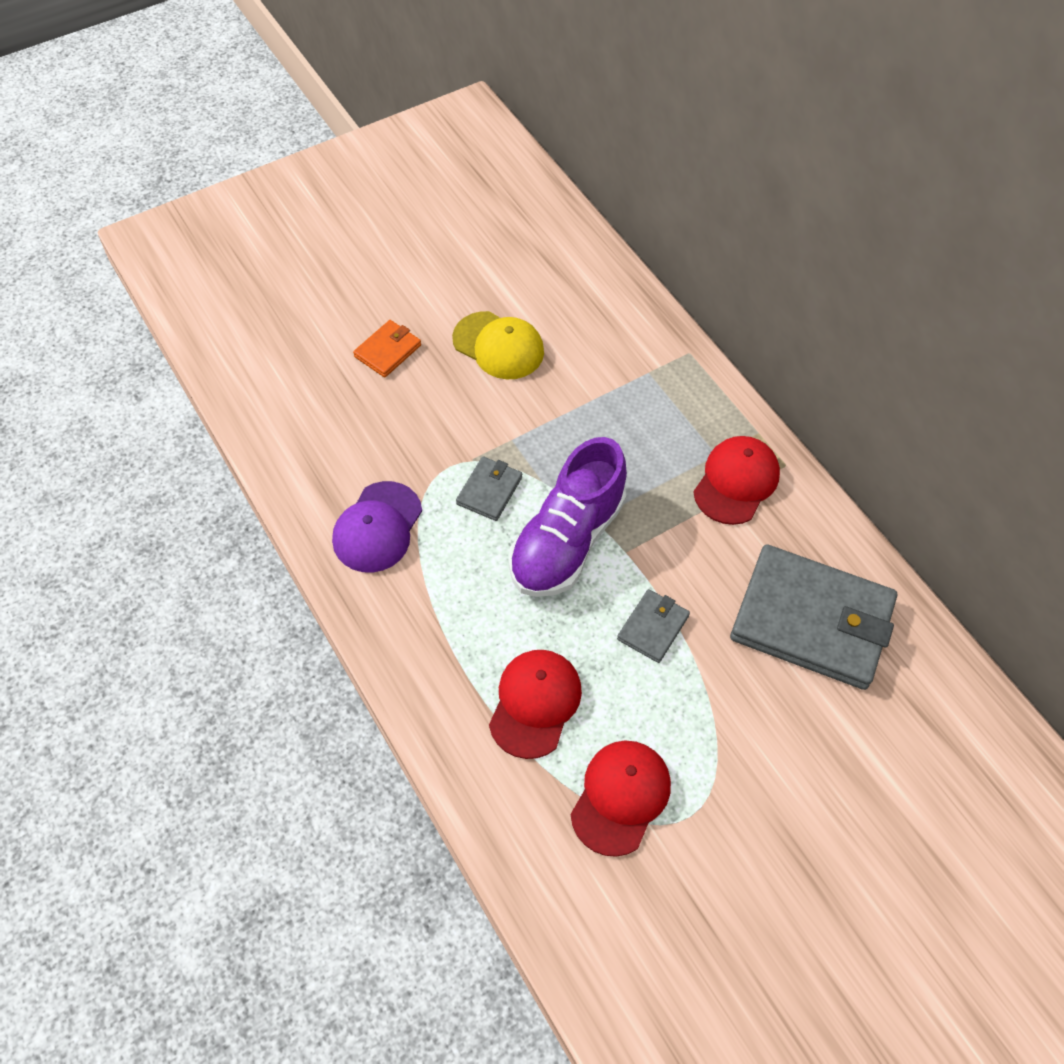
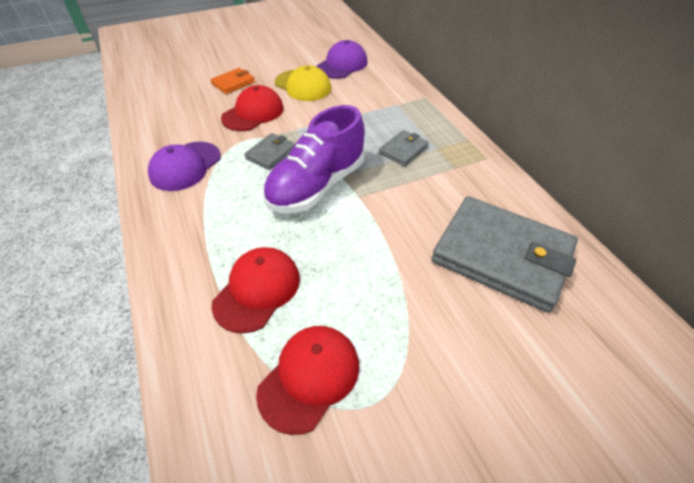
camera: 10 degrees right, 10 degrees down
grey wallet [617,589,690,663] -> grey wallet moved to [379,130,429,167]
red cap [693,436,780,525] -> red cap moved to [221,85,284,131]
none -> purple cap [317,40,368,79]

